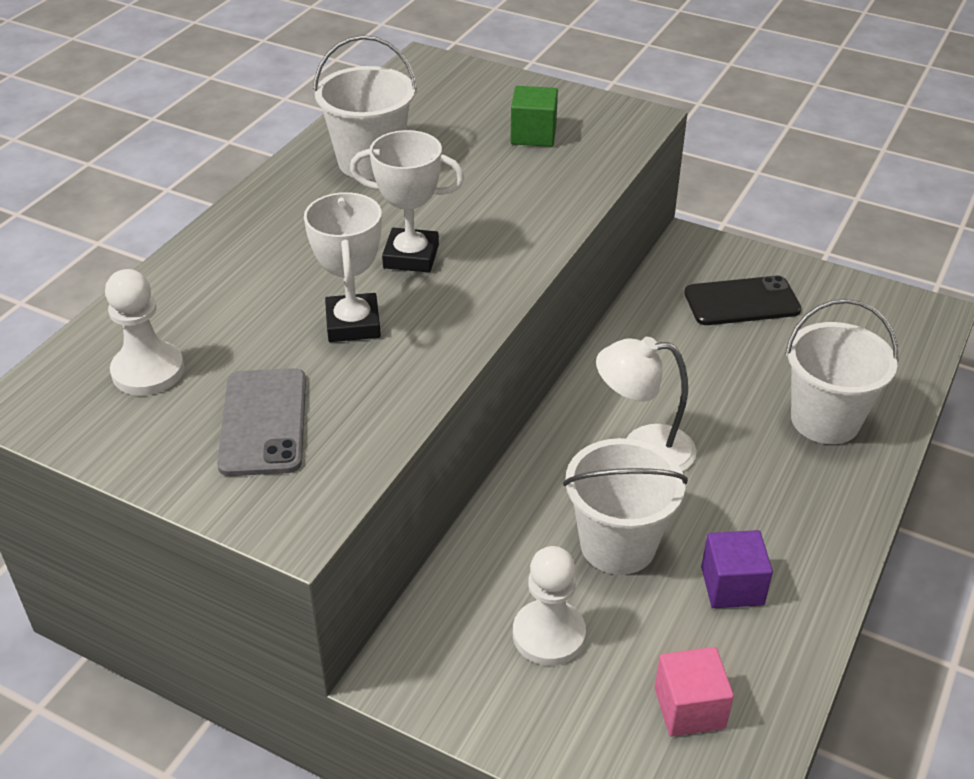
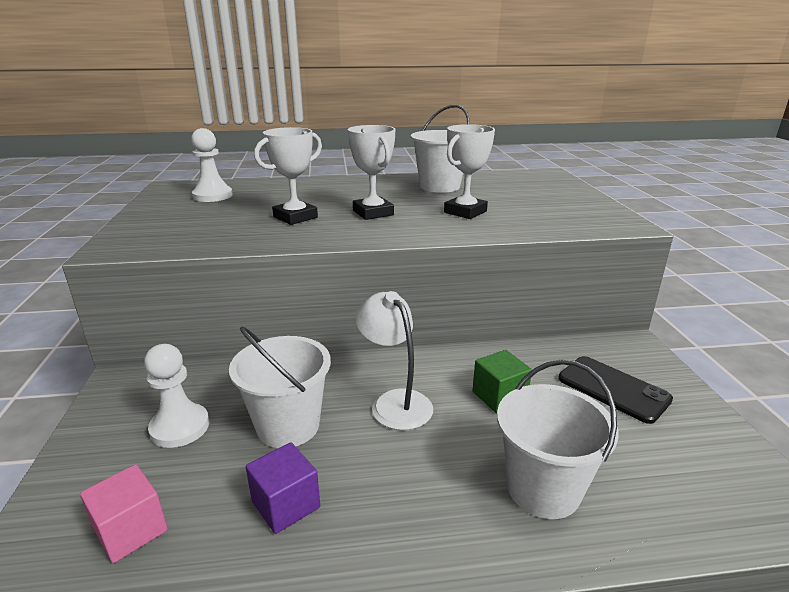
camera: 55 degrees right, 15 degrees down
grey phone [217,368,306,476] -> none
green cube [510,86,558,147] -> green cube moved to [473,350,532,413]
none -> white trophy [444,124,495,219]

